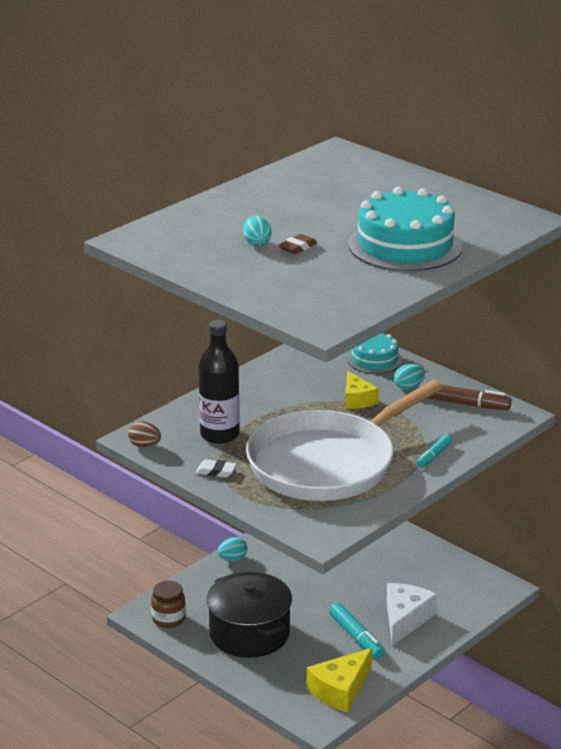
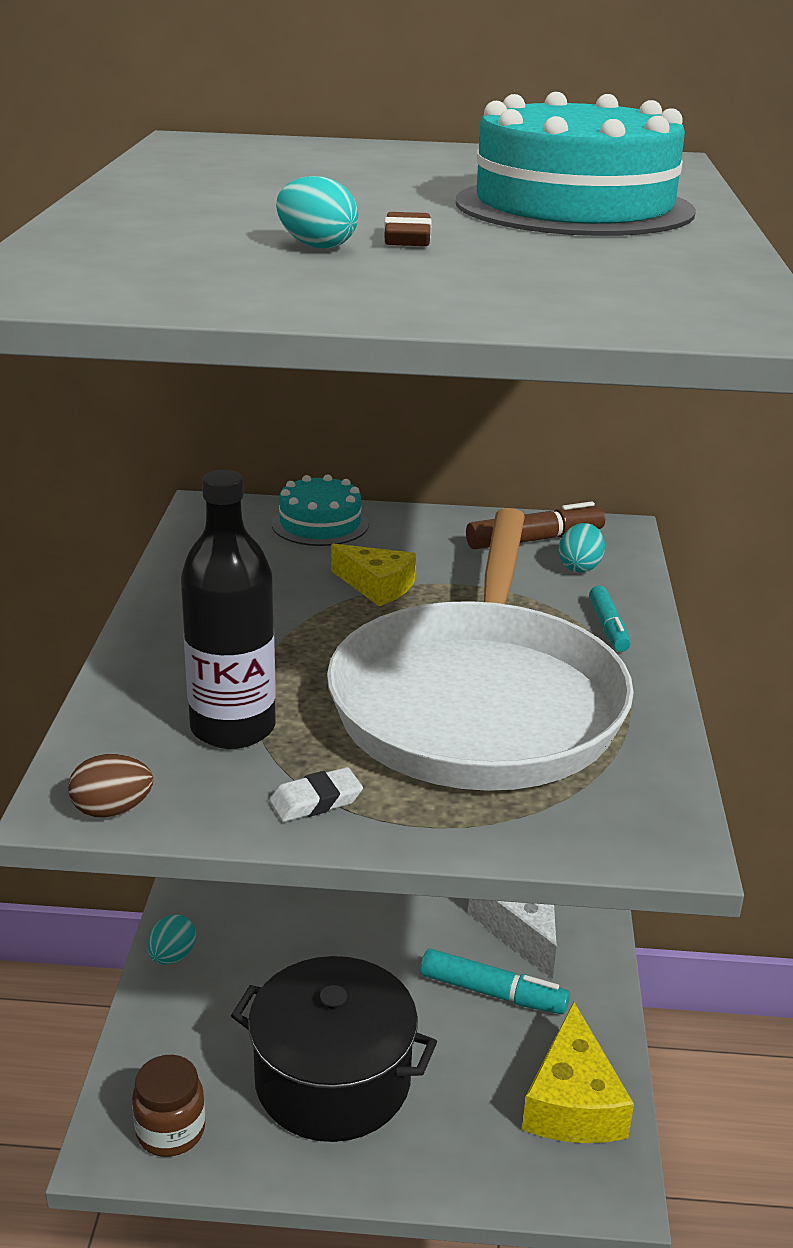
camera: 40 degrees left, 0 degrees up
turquoise egg [394,364,425,390] -> turquoise egg moved to [559,523,605,573]

